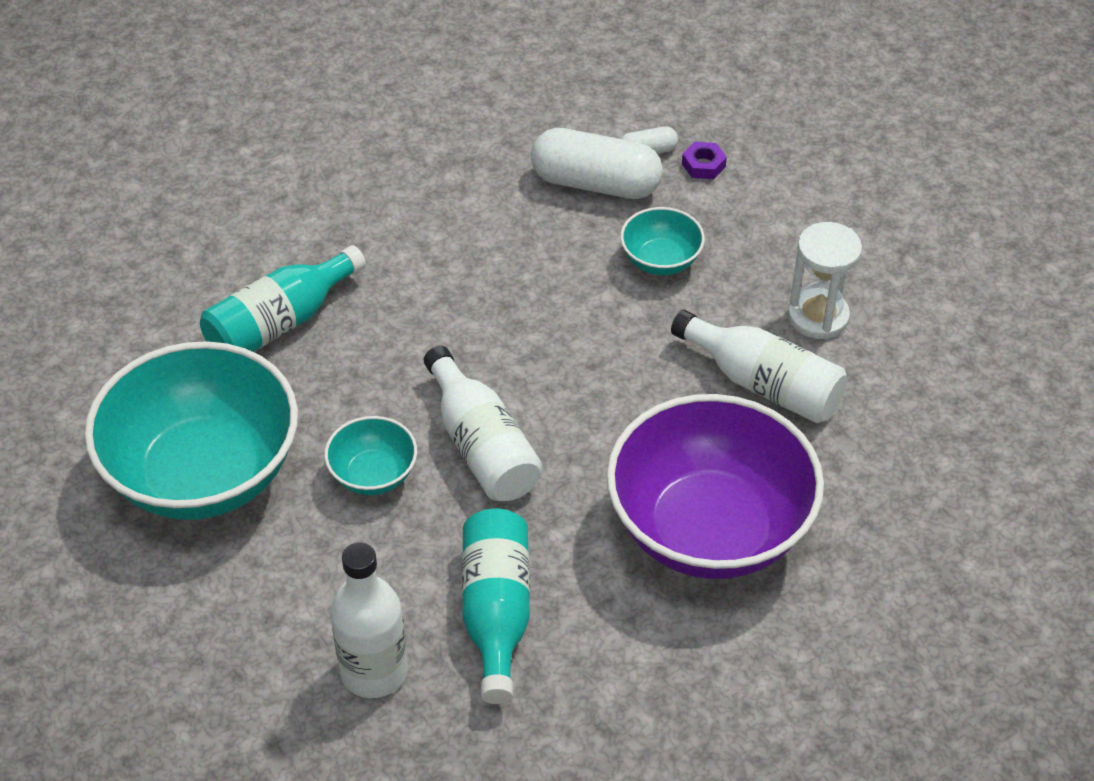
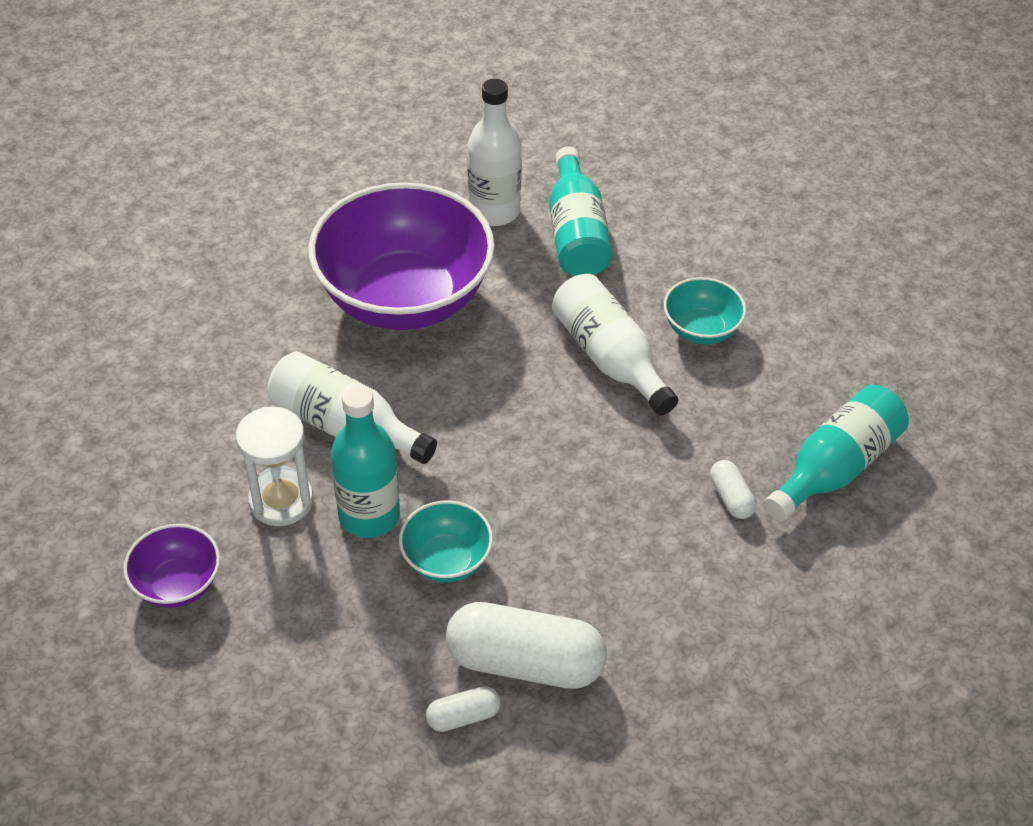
camera: 175 degrees right, 0 degrees up
turquoise bowl [85,341,298,520] -> none
white bottle [331,542,407,698] -> white bottle moved to [467,79,522,226]
purple nut [682,142,727,179] -> none
none -> purple bowl [123,524,220,608]
none -> turquoise bottle [331,385,400,538]
none -> white capsule [710,460,756,519]

